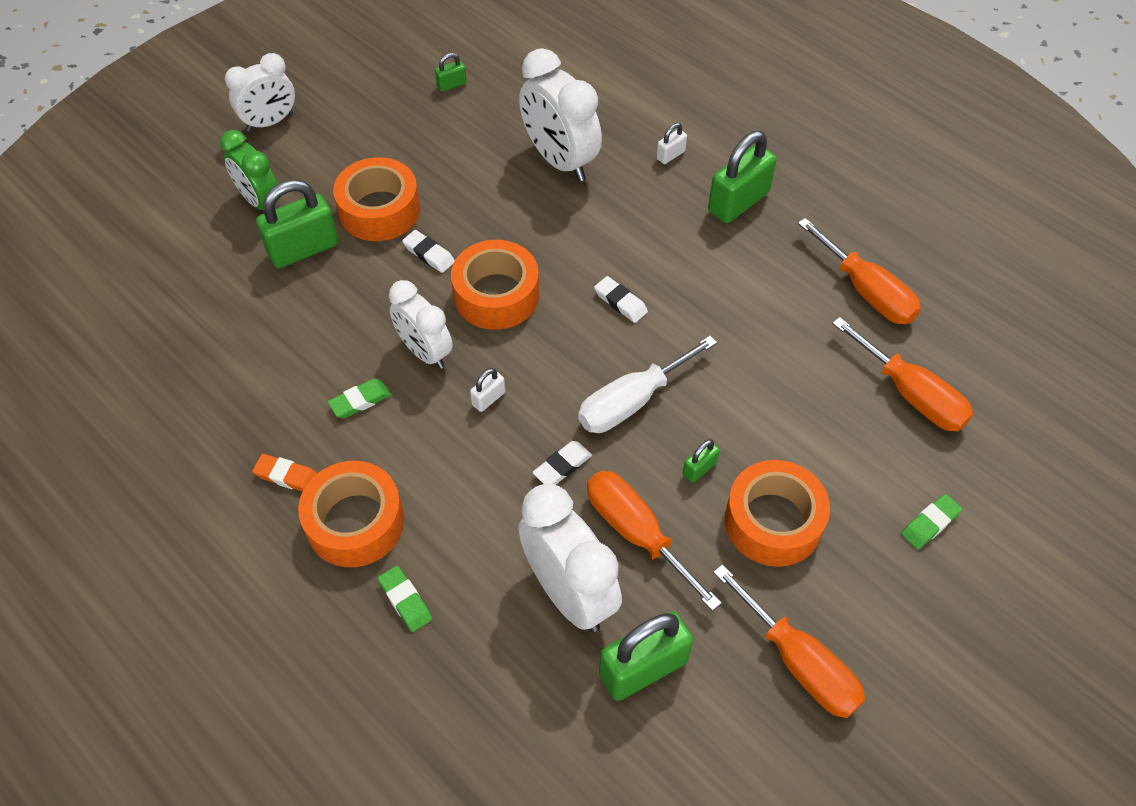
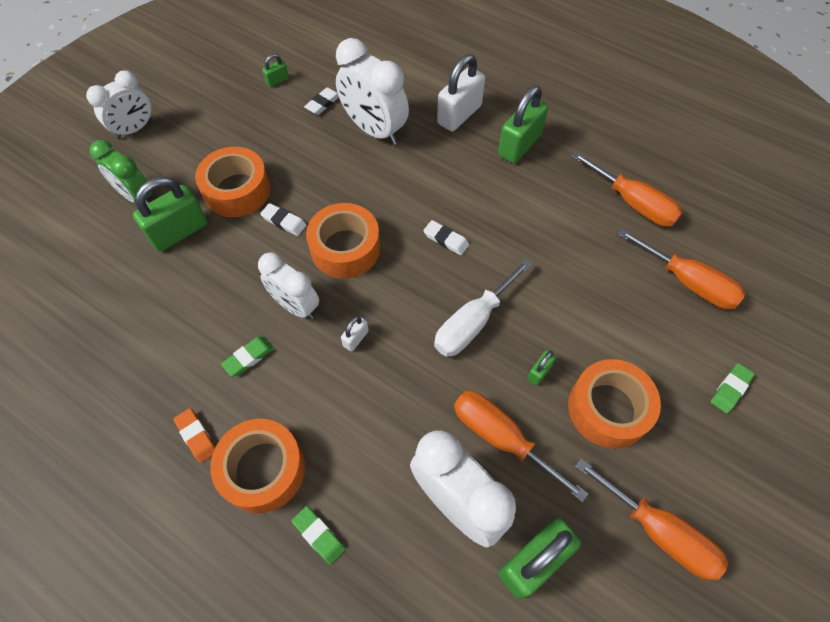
camera: 10 degrees left, 5 degrees up
orange eraser [252,454,318,492] -> orange eraser turned 45 degrees clockwise [173,408,215,463]
white eraser [533,441,592,485] -> white eraser moved to [304,87,339,115]
white padlock [657,123,687,164] -> white padlock [437,54,485,131], size x2.14

